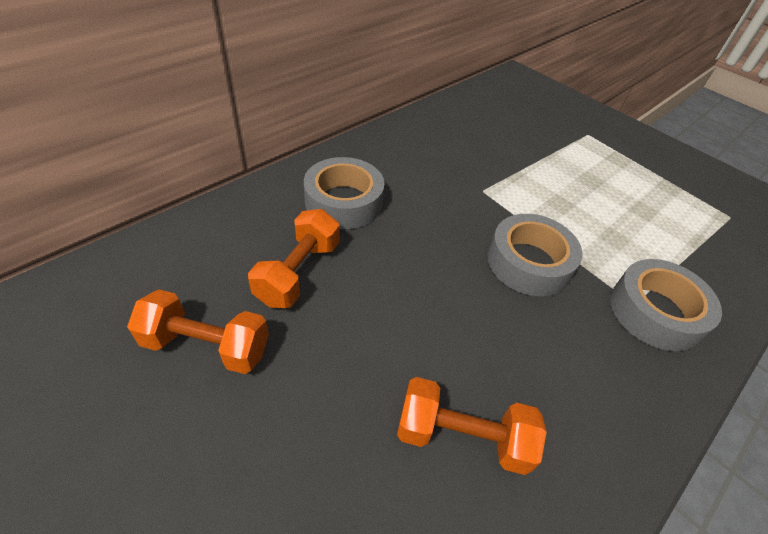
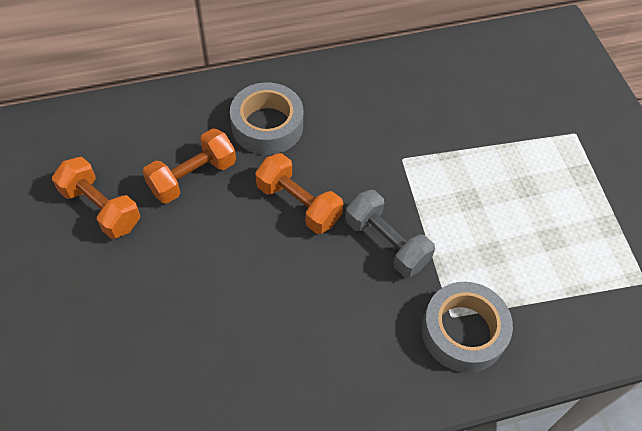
camera: 30 degrees right, 10 degrees up
orange dumbbell [397,377,547,475] -> orange dumbbell moved to [255,153,343,234]
grey tape [488,214,583,296] -> grey dumbbell [345,190,435,278]

